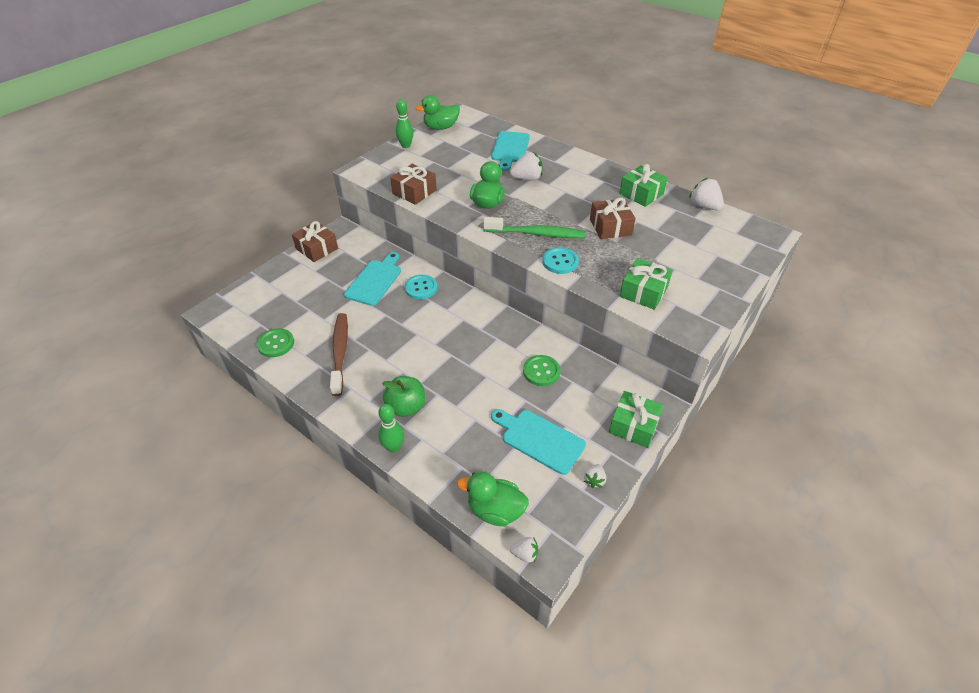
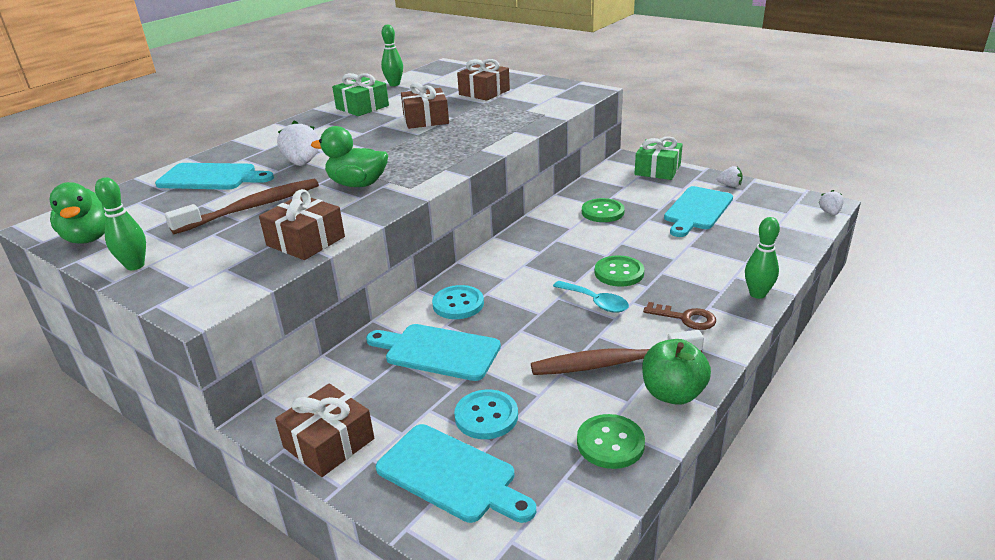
camera: 90 degrees left, 15 degrees down
green apple [382,376,425,417] -> green apple moved to [642,339,711,405]
green duck [457,471,529,526] -> none
green toothbrush [483,217,585,238] -> none
turquoise button [542,247,579,274] -> turquoise button moved to [454,390,518,439]
green gift [620,258,673,310] -> none
white strawberry [689,177,724,211] -> green bowling pin [381,24,403,86]
none -> brown toothbrush [165,178,319,234]
none -> turquoise cutting board [376,424,536,523]
none -> brown gift [457,59,510,101]
none -> turquoise spoon [553,281,629,313]
none -> green button [595,255,644,287]
none -> brown key [643,302,716,330]

